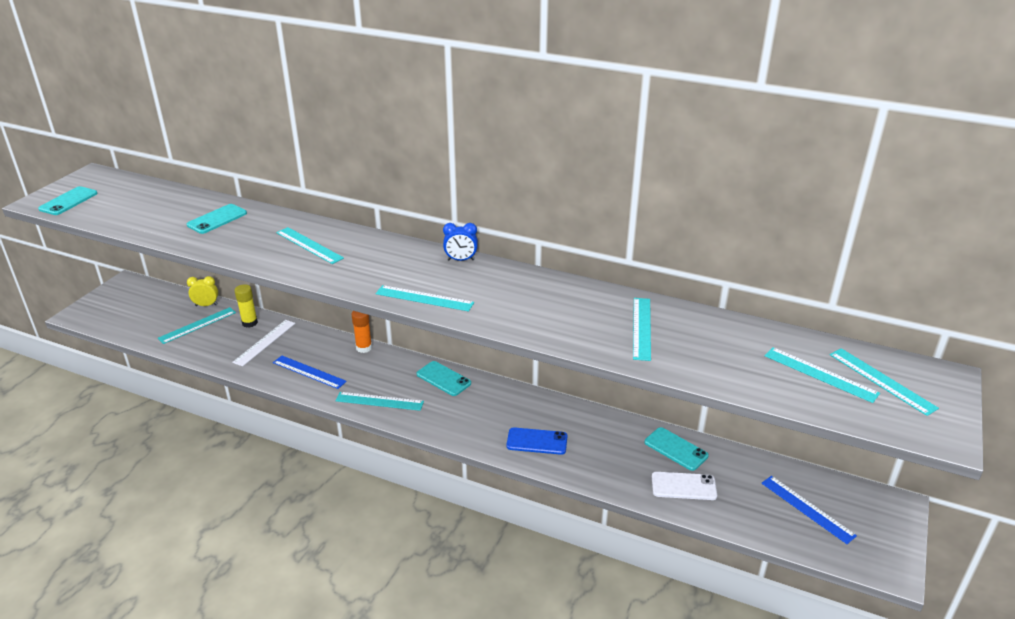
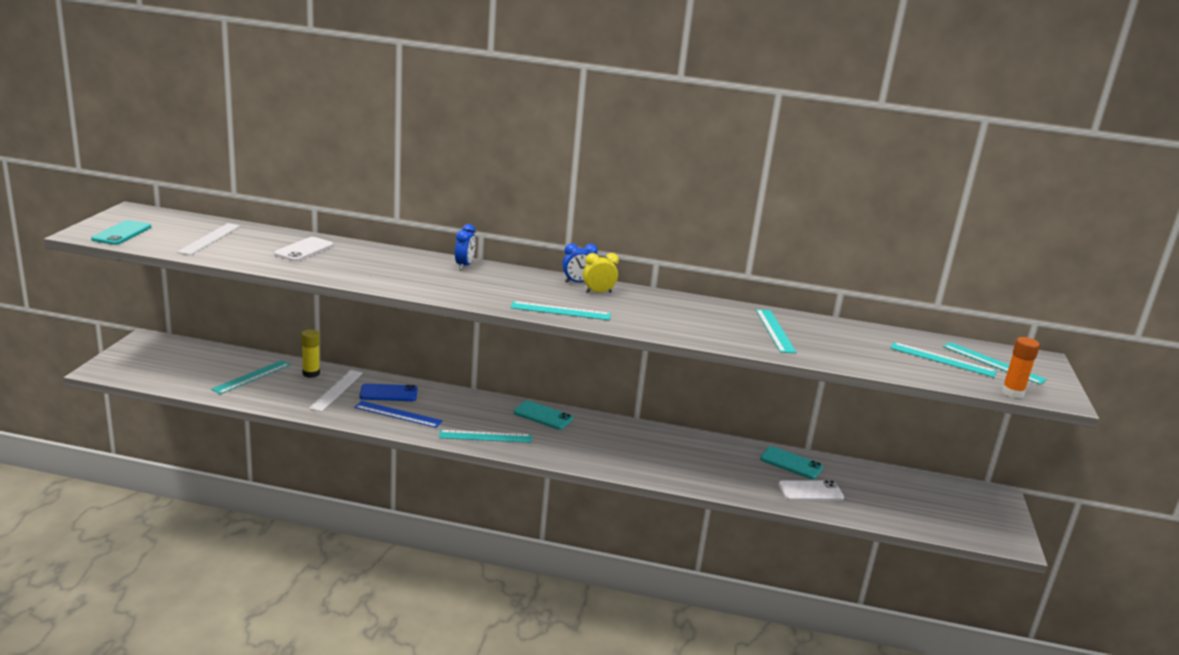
camera: 15 degrees left, 10 degrees down
turquoise phone [187,204,247,234] -> white phone [274,237,333,261]
yellow clock [187,276,218,306] -> yellow clock moved to [583,253,619,293]
turquoise ruler [276,227,344,264] -> none
orange glue stick [351,311,372,353] -> orange glue stick moved to [1002,337,1040,398]
blue phone [506,427,568,455] -> blue phone moved to [360,384,418,401]
blue ruler [762,476,857,544] -> none
none -> white ruler [177,223,241,255]
none -> blue clock [455,224,476,270]

